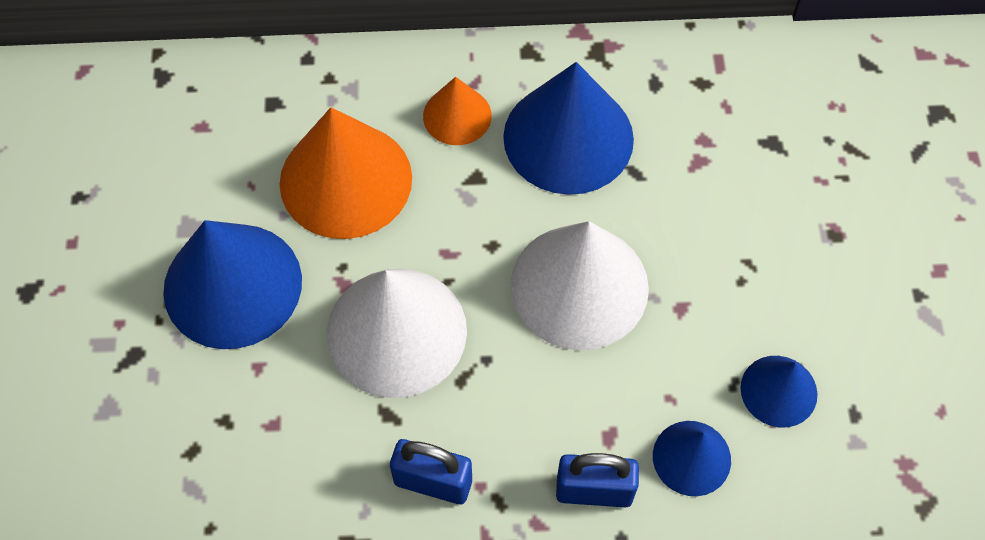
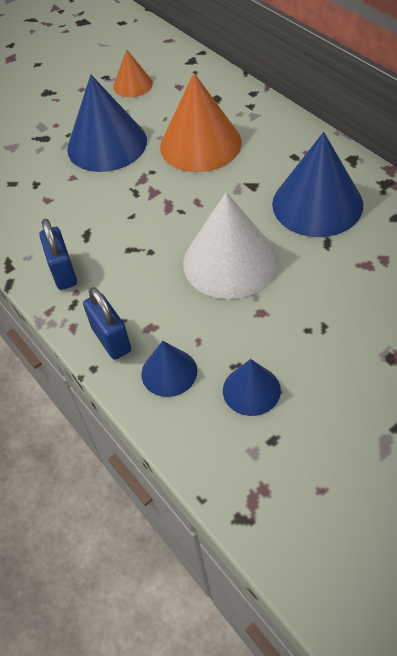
camera: 60 degrees right, 10 degrees down
white cone [326,269,467,398] -> none
orange cone [423,77,492,145] -> orange cone moved to [113,49,153,97]

